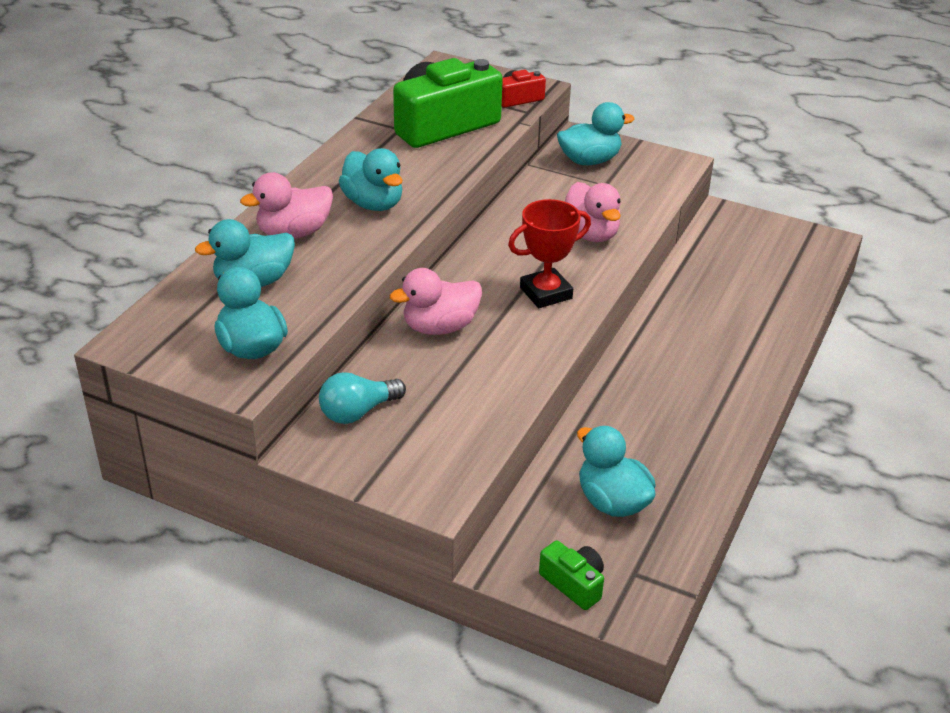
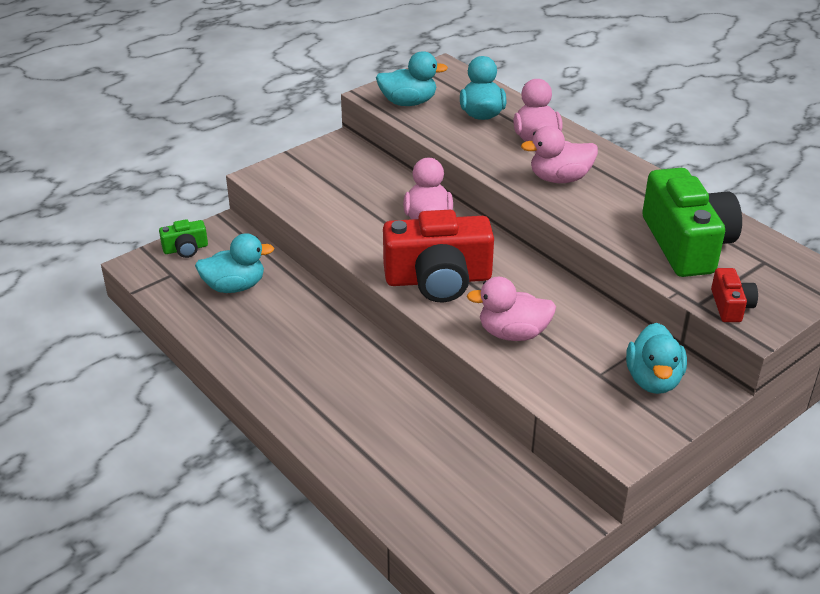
camera: 115 degrees right, 0 degrees up
turquoise light bulb [319,372,406,424] -> none
turquoise duck [339,148,403,211] -> pink duck [521,126,598,183]
red trophy [508,199,591,308] -> red camera [383,210,494,302]

